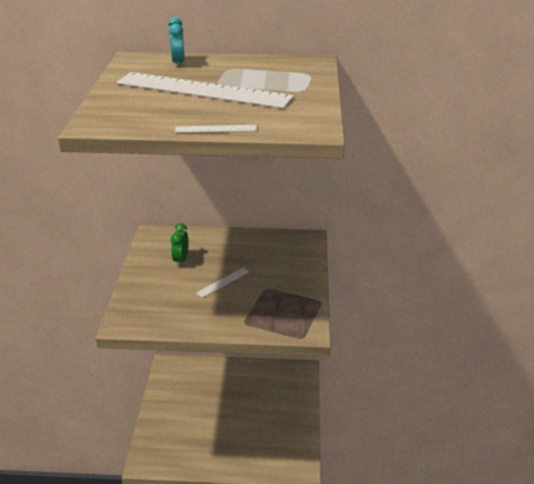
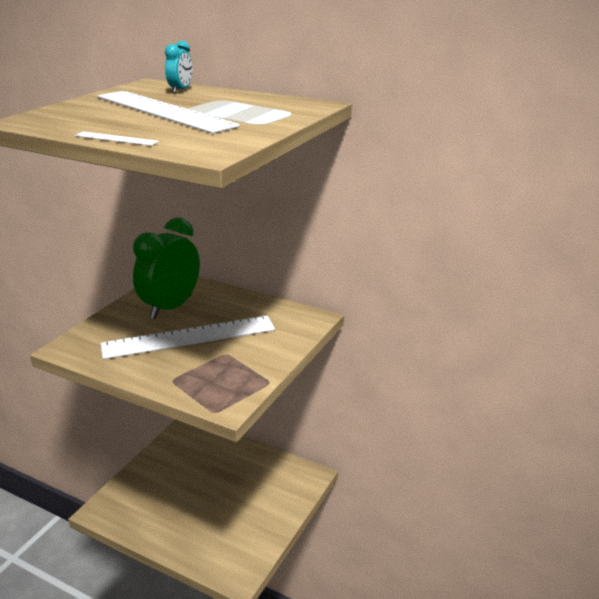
camera: 25 degrees right, 5 degrees down
green clock [171,223,188,267] -> green clock [133,217,200,319], size x2.18
white ruler [196,268,249,298] -> white ruler [101,316,275,359], size x2.50

